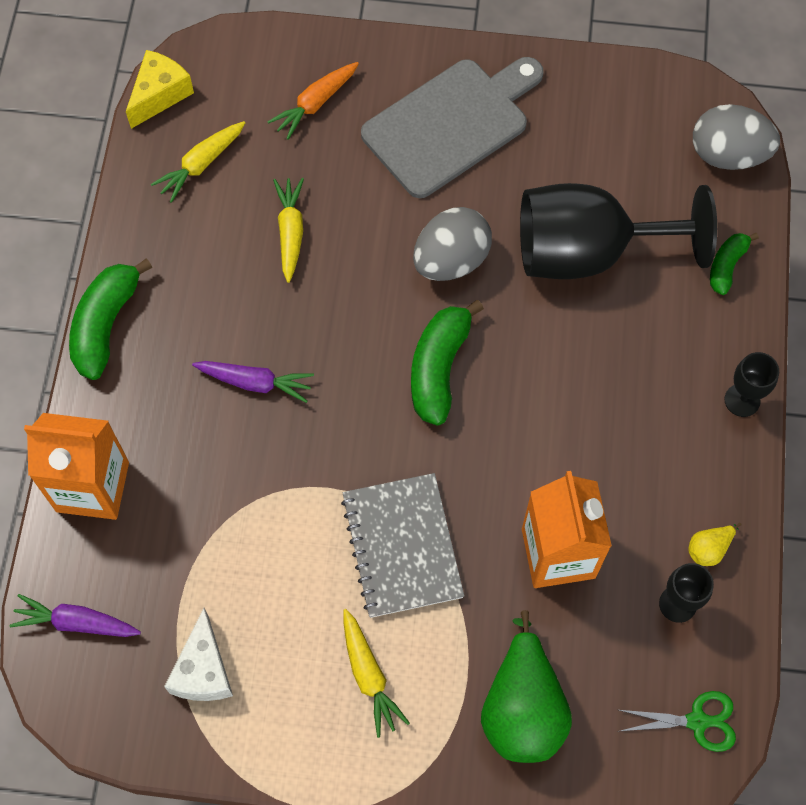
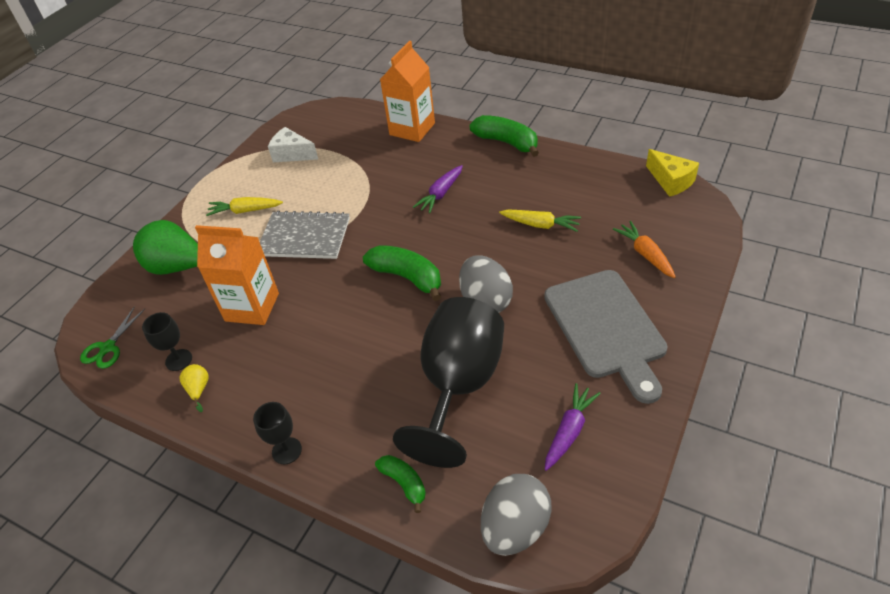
camera: 115 degrees right, 20 degrees down
purple carrot [9,594,141,637] -> purple carrot moved to [545,383,601,471]
yellow carrot [151,121,245,203] -> none

